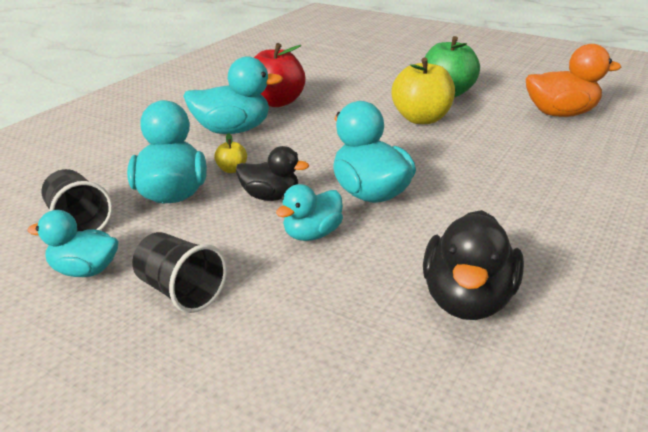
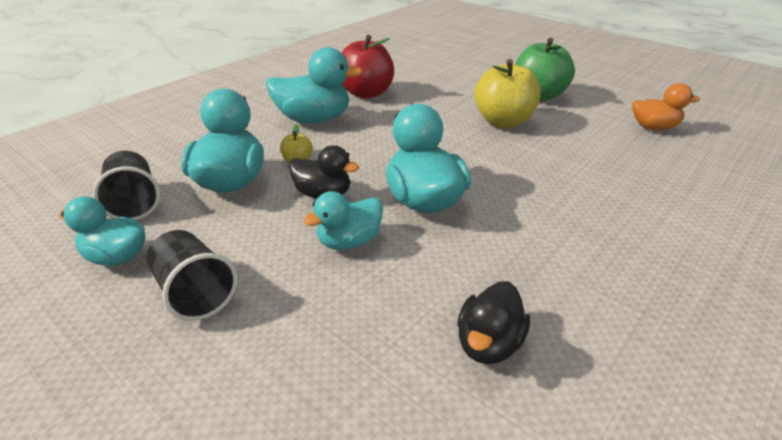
camera: 10 degrees right, 5 degrees up
black duck [423,210,524,320] -> black duck [457,281,530,364], size x0.63
orange duck [526,44,621,117] -> orange duck [632,83,700,130], size x0.63

